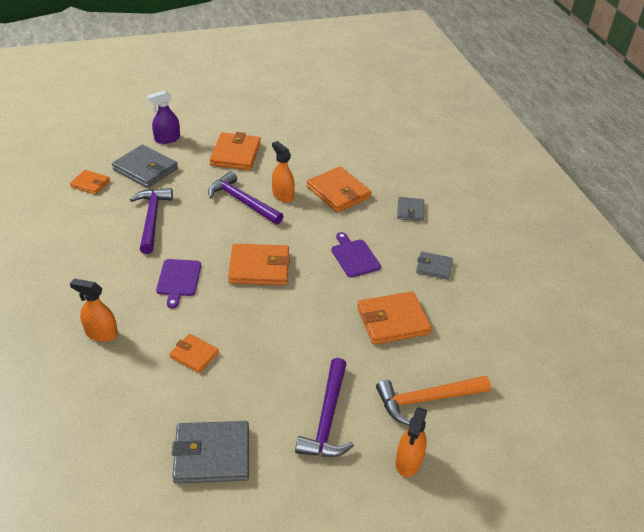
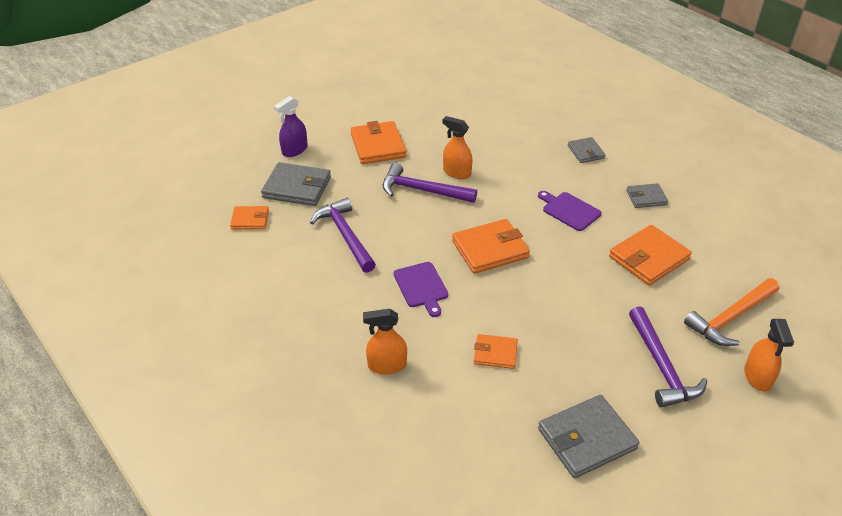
camera: 20 degrees left, 0 degrees up
orange wallet [307,166,371,212] -> none

